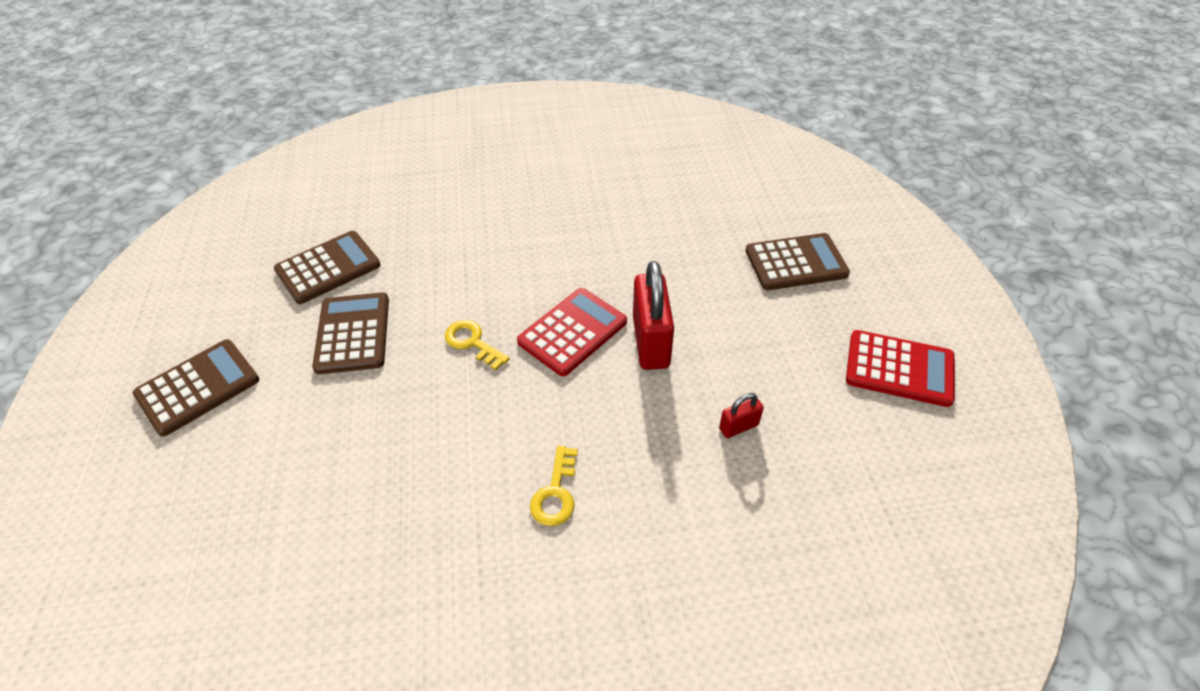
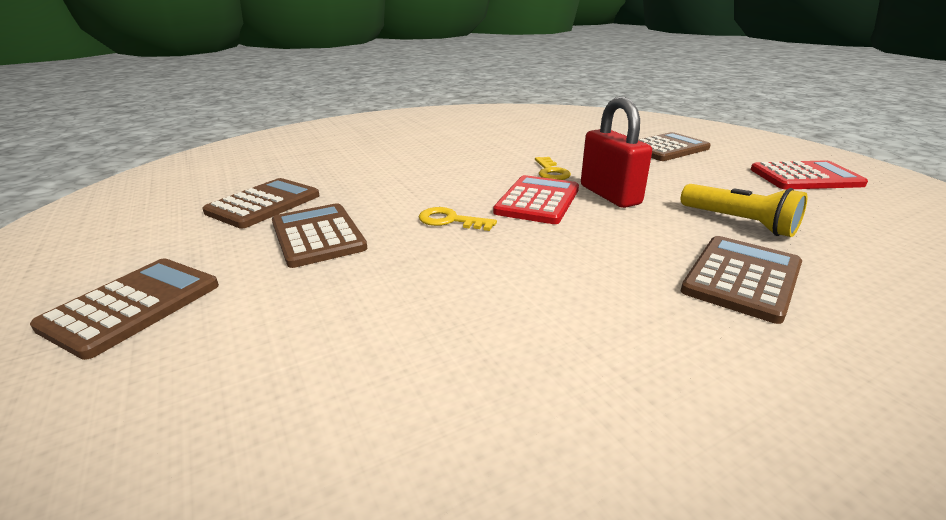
camera: 20 degrees left, 20 degrees down
yellow key [530,445,578,526] -> yellow key moved to [535,157,571,180]
red padlock [719,393,764,438] -> yellow flashlight [681,184,808,237]
none -> brown calculator [681,236,802,324]

